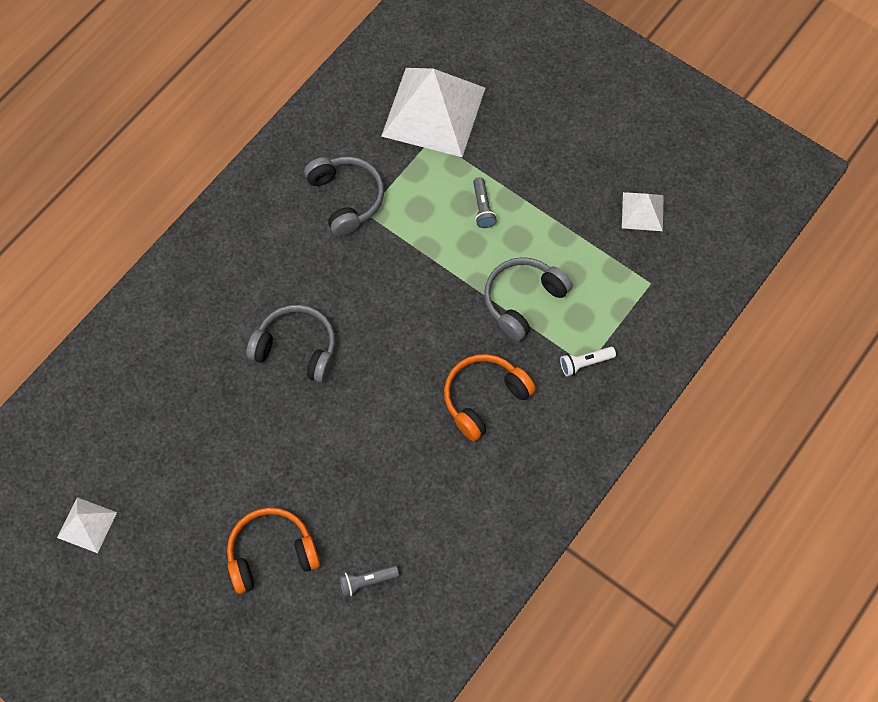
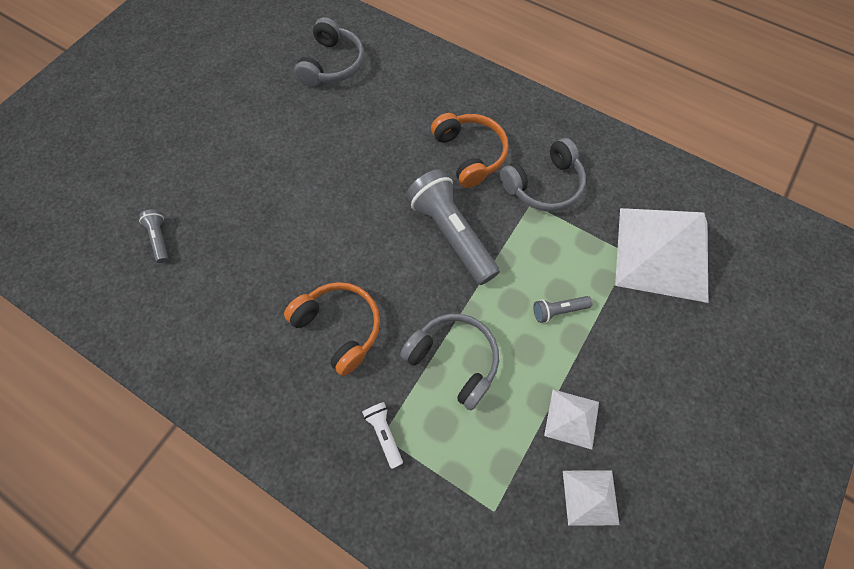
camera: 85 degrees right, 0 degrees up
white pyramid [57,497,117,553] -> white pyramid moved to [544,389,599,449]
orange headphones [227,507,320,594] -> orange headphones moved to [431,113,509,188]
grey headphones [246,305,335,383] -> grey headphones moved to [294,17,364,87]
none -> grey flashlight [406,169,500,285]

